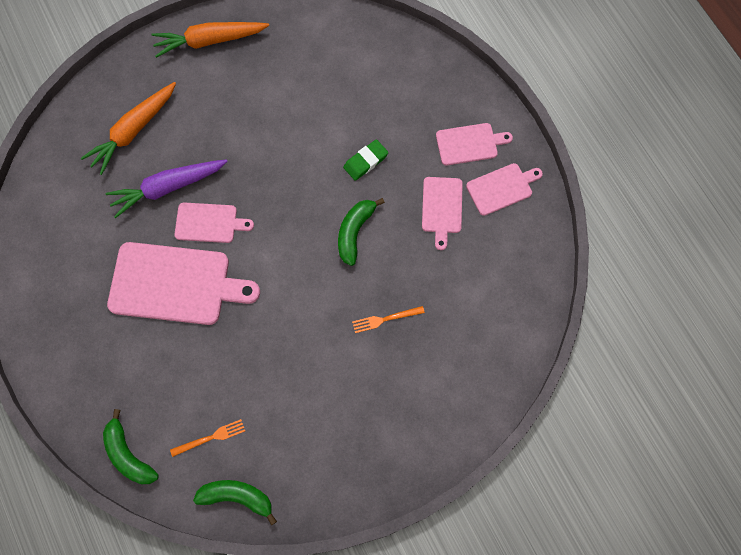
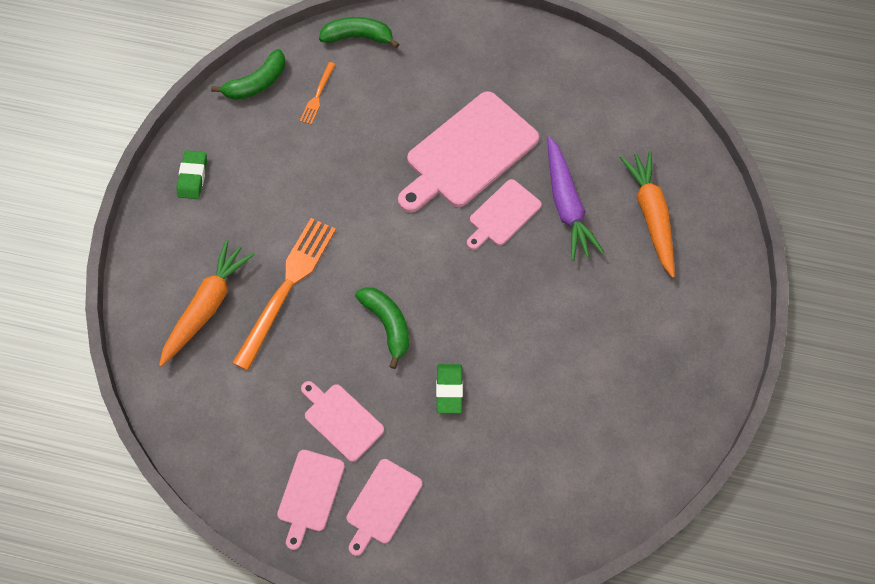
camera: 130 degrees right, 5 degrees down
purple carrot [105,159,228,218] -> purple carrot turned 150 degrees clockwise [547,136,604,261]
orange carrot [151,22,269,58] -> orange carrot moved to [159,240,255,367]
orange fork [352,306,425,333] -> orange fork [232,218,336,370], size x2.13
none -> green eraser [176,150,207,199]

